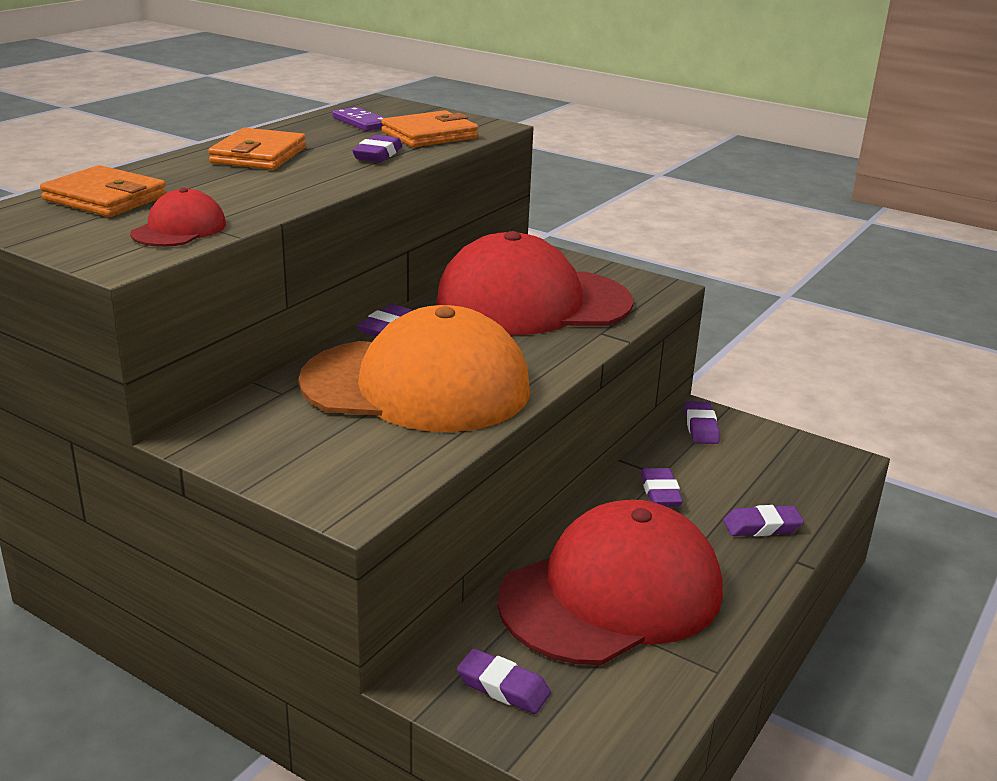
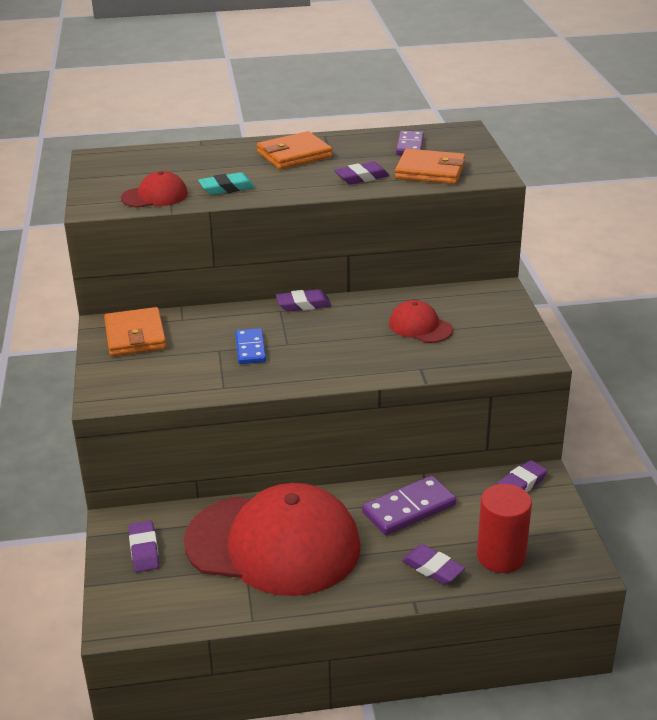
camera: 50 degrees right, 5 degrees up
orange wallet [40,165,167,217] -> orange wallet moved to [104,307,166,356]
orange cap [298,305,530,432] -> blue domino [235,328,266,364]
red cap [436,231,633,335] -> red cap [389,300,453,343], size x0.42
purple eraser [641,468,683,507] -> purple domino [362,476,456,535]
none -> turquoise eraser [198,172,255,195]
none -> red cylinder [477,484,532,573]

